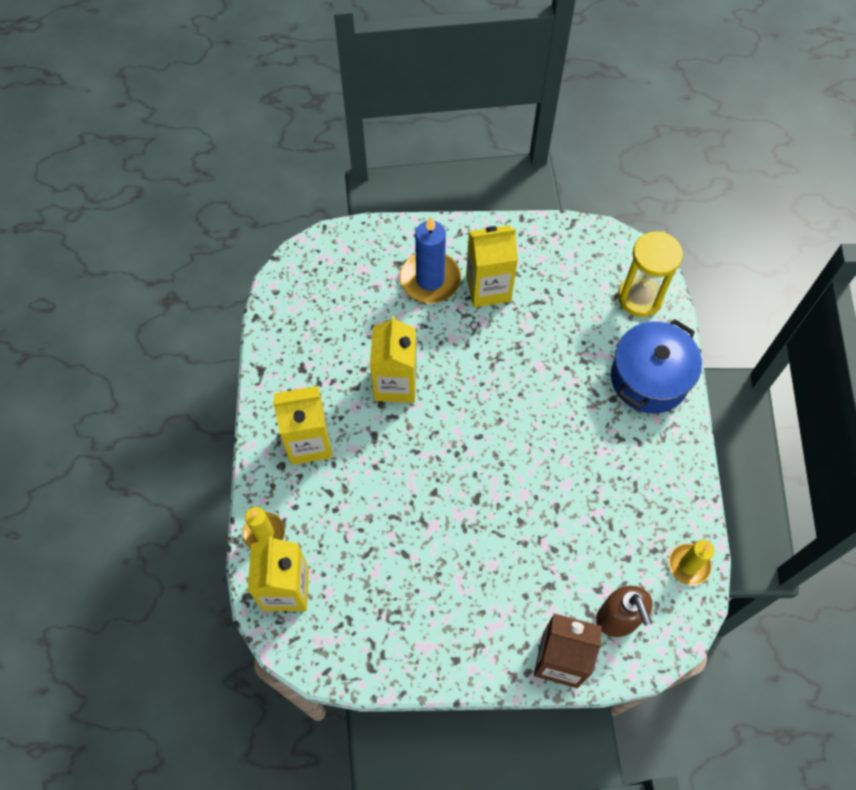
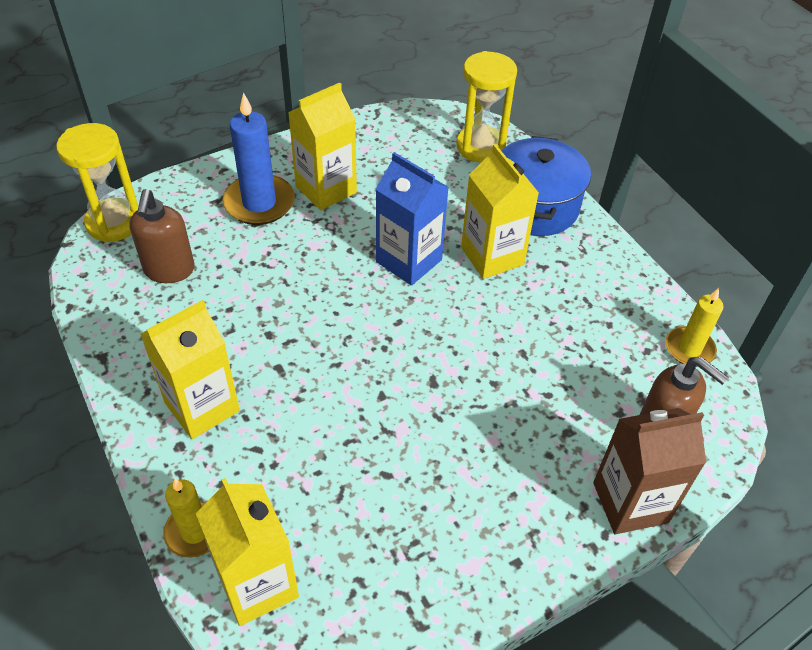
camera: 30 degrees left, 15 degrees down
yellow carton [370,316,417,403] -> yellow carton moved to [461,144,539,279]
none -> yellow hourglass [56,123,138,242]
none -> brown soap dispenser [129,189,195,283]
none -> blue carton [376,152,449,286]

